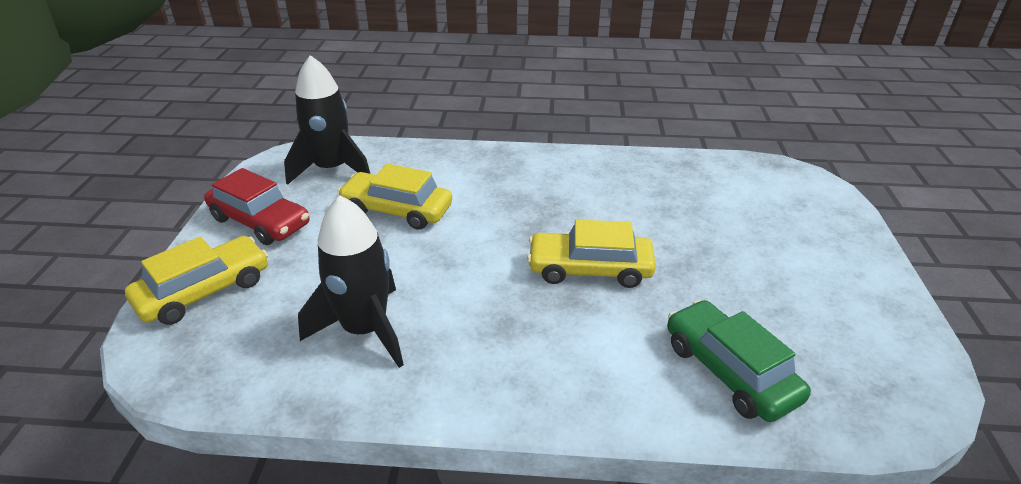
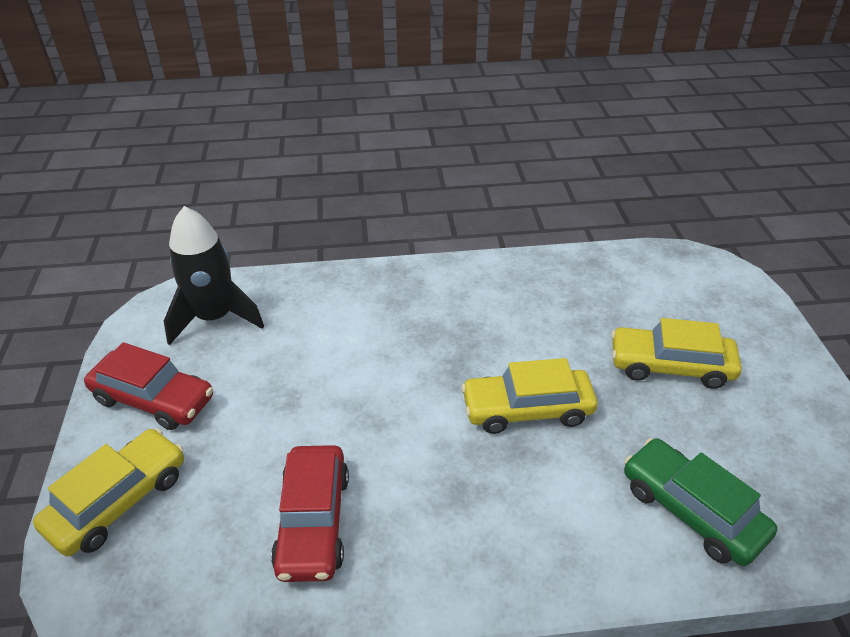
camera: 10 degrees left, 5 degrees up
black rocket [298,195,404,368] -> red car [271,445,349,582]
yellow car [337,164,452,230] -> yellow car moved to [611,318,742,389]

